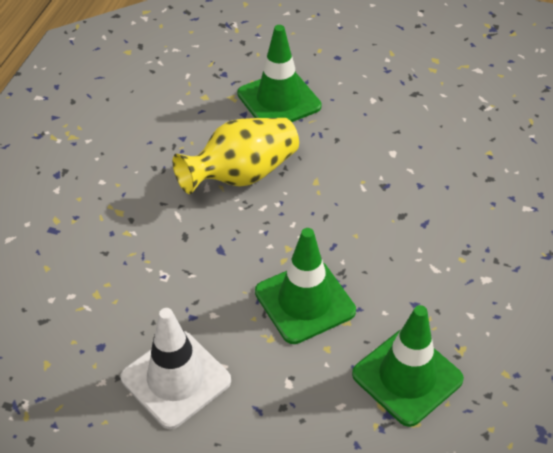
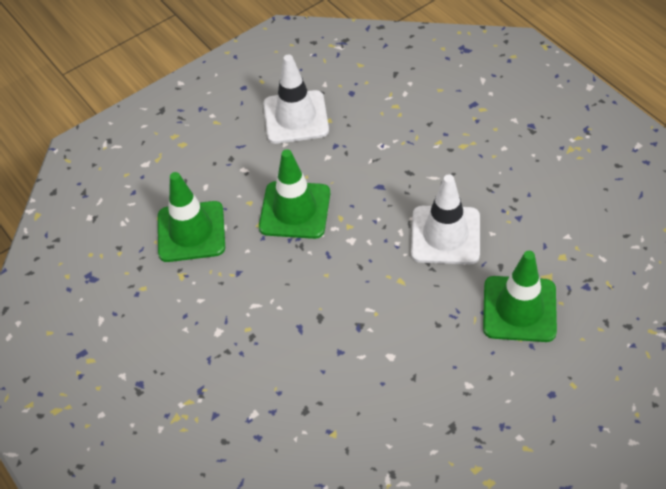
camera: 130 degrees right, 5 degrees up
yellow vase [173,118,299,194] -> white traffic cone [411,174,480,264]

